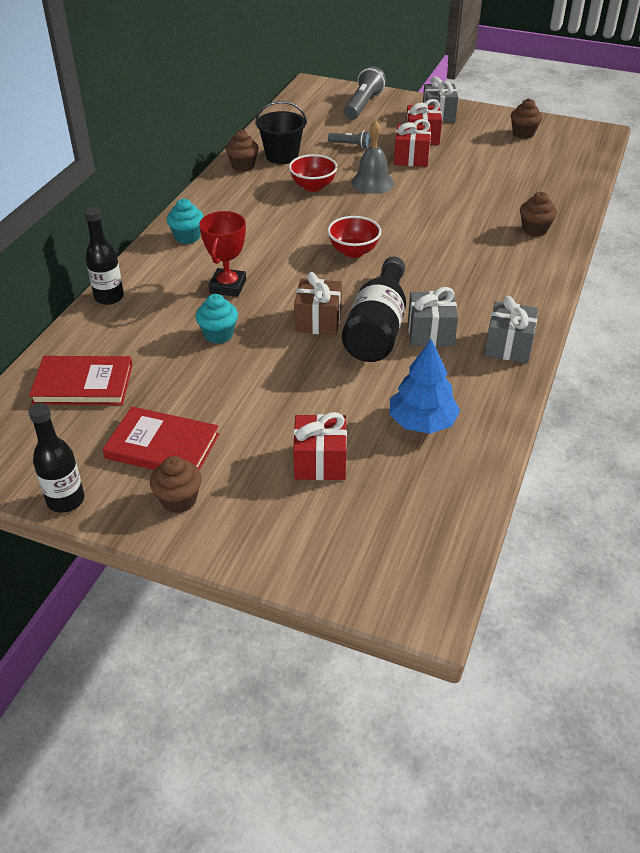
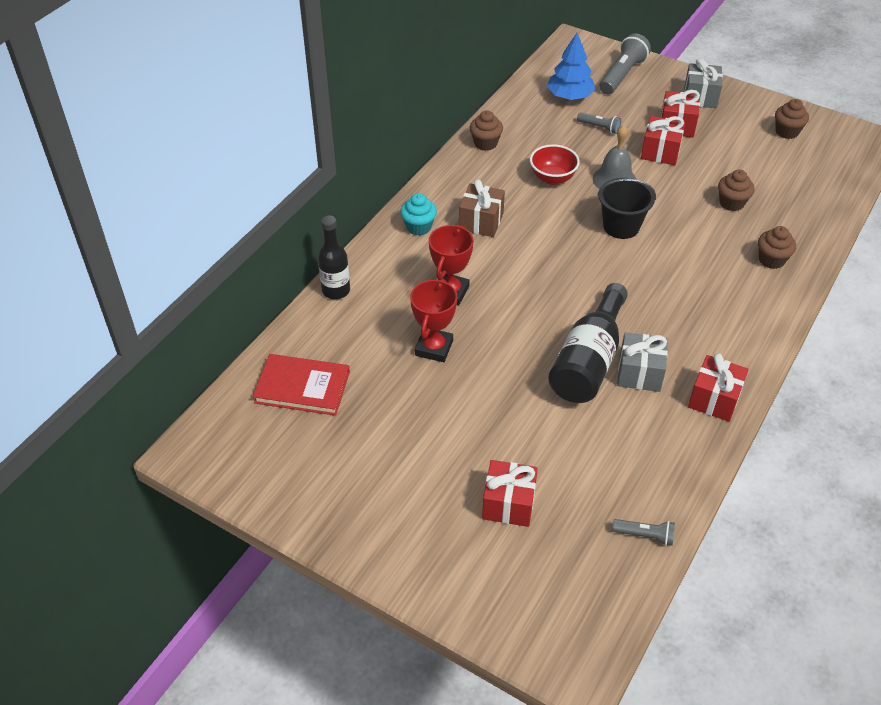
camera: 10 degrees right, 5 degrees up
black bottle [28,403,84,513] -> none
red book [103,406,219,470] -> none
brown cupcake [150,456,202,513] -> brown cupcake moved to [718,170,755,211]
turquoise cupcake [196,294,238,344] -> red trophy [410,279,457,362]
black bucket [255,101,307,164] -> black bucket moved to [597,178,656,239]
brown gift [294,272,342,335] -> brown gift moved to [459,180,505,237]
red bowl [327,216,381,258] -> none
blue tree [389,339,460,434] -> blue tree moved to [547,33,595,100]
grey gift [485,296,539,363] -> red gift [688,353,748,422]
none -> grey flashlight [612,519,675,546]

